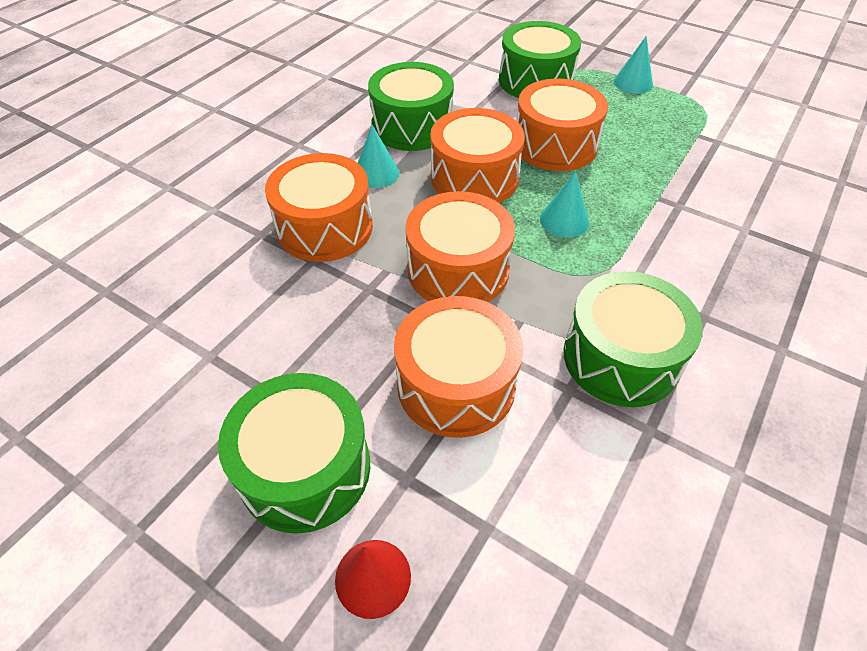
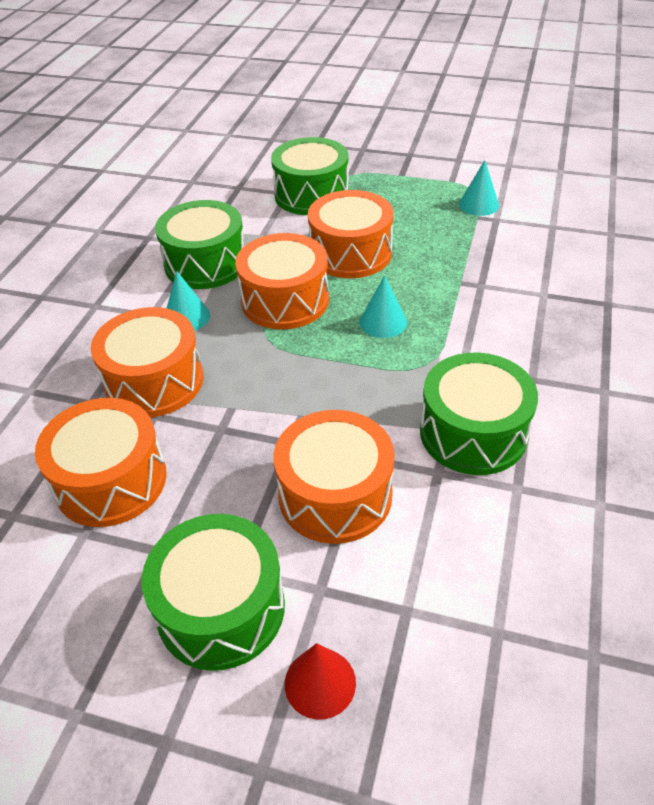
camera: 15 degrees left, 5 degrees down
orange drum [405,191,515,302] -> orange drum moved to [35,398,167,527]
turquoise cone [614,36,653,94] -> turquoise cone moved to [459,160,499,216]

